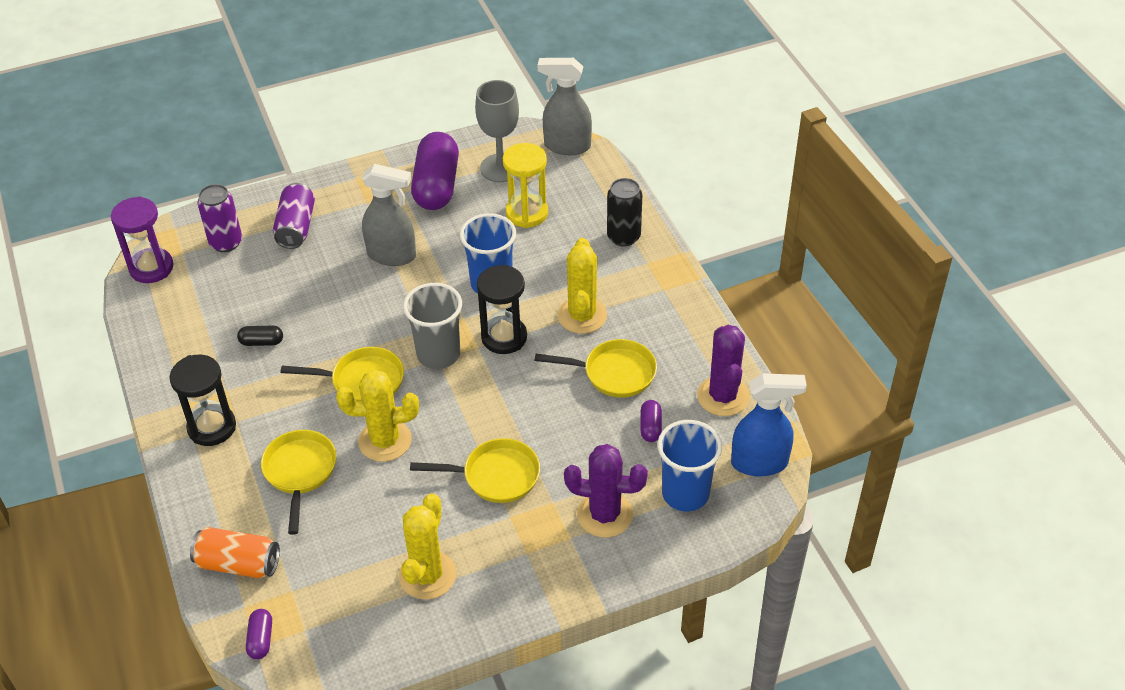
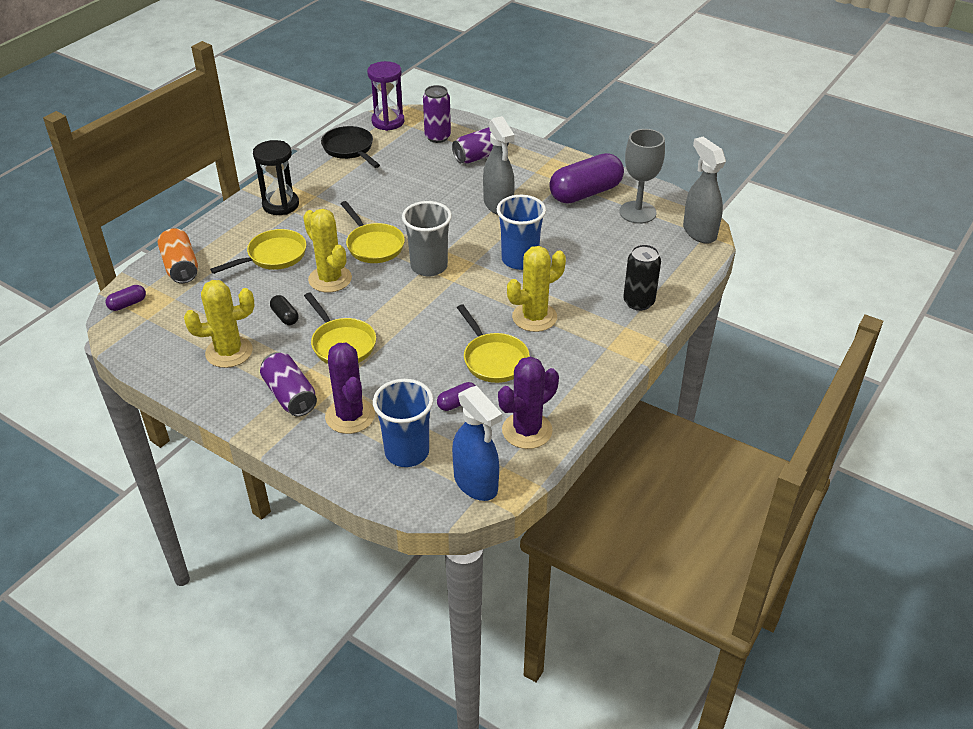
camera: 55 degrees right, 5 degrees down
black capsule [237,326,283,346] -> black capsule moved to [270,295,298,325]
black hourglass [477,265,527,354] -> none
yellow hourglass [503,143,548,228] -> none
none -> purple can [260,352,317,417]
none -> black pan [321,126,380,168]

